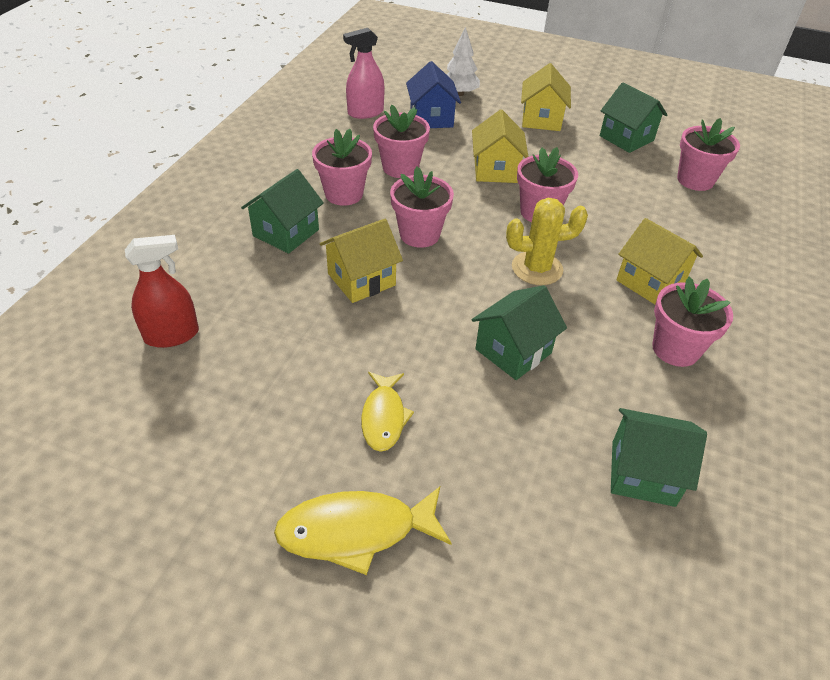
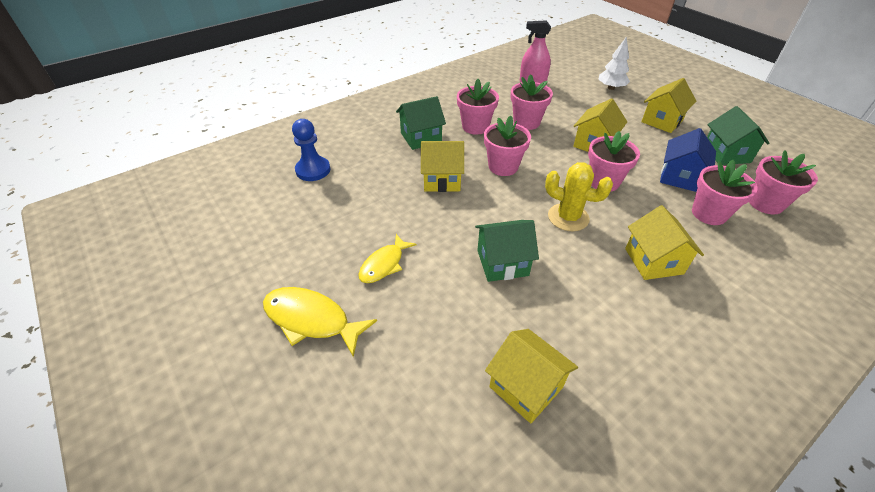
camera: 35 degrees right, 0 degrees up
red spray bottle [125,235,199,348] -> blue pawn [292,119,330,181]
blue house [406,61,461,128] -> blue house moved to [660,128,716,192]
green house [611,408,707,507] -> yellow house [485,329,578,423]
pink flower pot [652,277,733,367] -> pink flower pot moved to [692,160,758,225]

